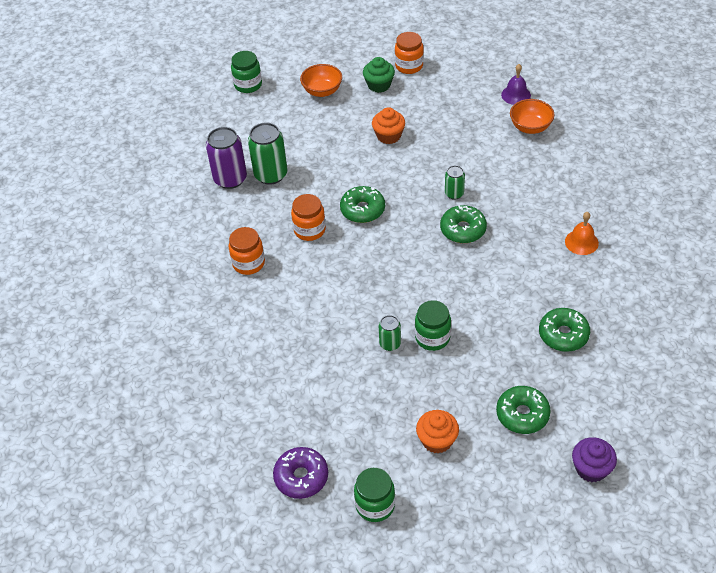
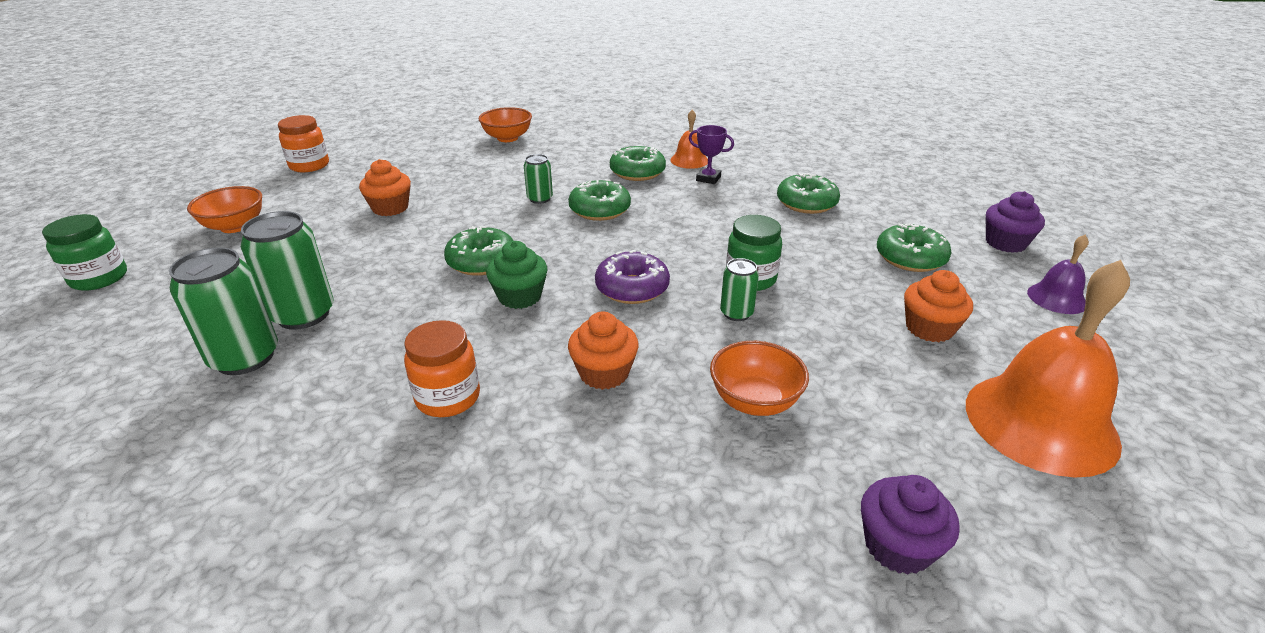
camera: 65 degrees left, 15 degrees down
purple can [206,127,247,189] -> green can [169,247,278,375]
purple donut [273,447,328,499] -> purple donut moved to [595,250,670,304]
orange jar [291,194,326,241] -> none
green jar [354,468,395,522] -> orange bell [966,260,1130,478]
green cupcake [363,57,395,93] -> green cupcake moved to [486,241,547,309]
purple bell [501,64,531,105] -> purple bell moved to [1027,234,1089,314]
none -> orange cupcake [568,312,639,390]
none -> green donut [610,146,666,181]
none -> purple trophy [689,125,734,184]
none -> orange bowl [710,341,809,416]
none -> purple cupcake [861,475,960,574]

